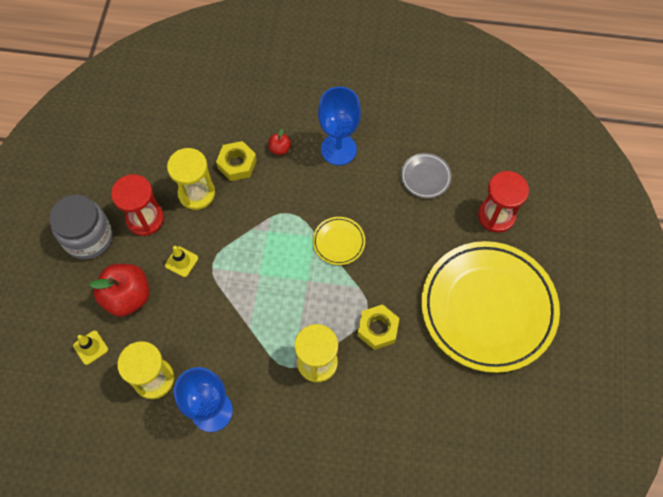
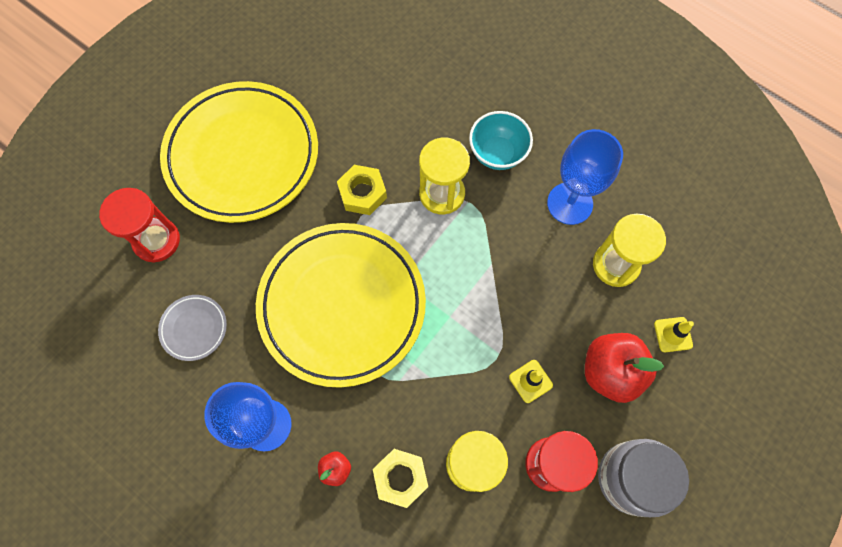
camera: 150 degrees left, 5 degrees up
yellow plate [313,217,365,265] -> yellow plate [256,223,426,388], size x2.50
none -> turquoise bowl [469,111,533,170]

